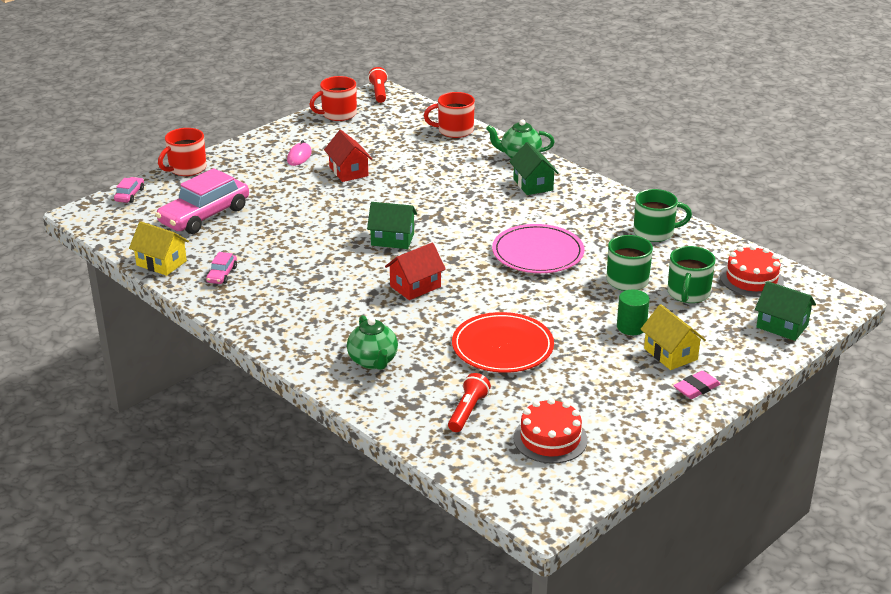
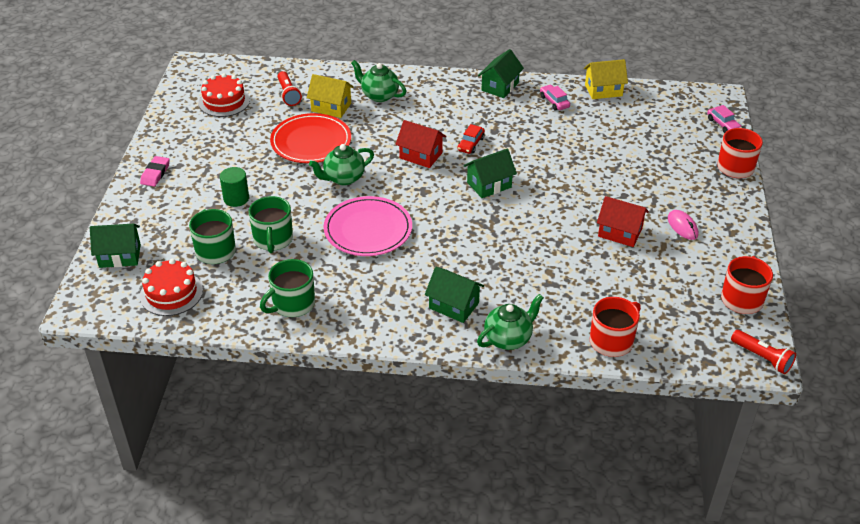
camera: 140 degrees right, 10 degrees up
pink car [155,168,249,234] -> none
red house [385,243,446,300] -> red house turned 75 degrees counterclockwise [395,120,446,168]
yellow house [640,304,706,370] -> yellow house moved to [307,74,354,118]
none -> green teapot [309,144,374,185]
none -> red car [457,124,485,154]
none -> green house [478,49,524,98]

